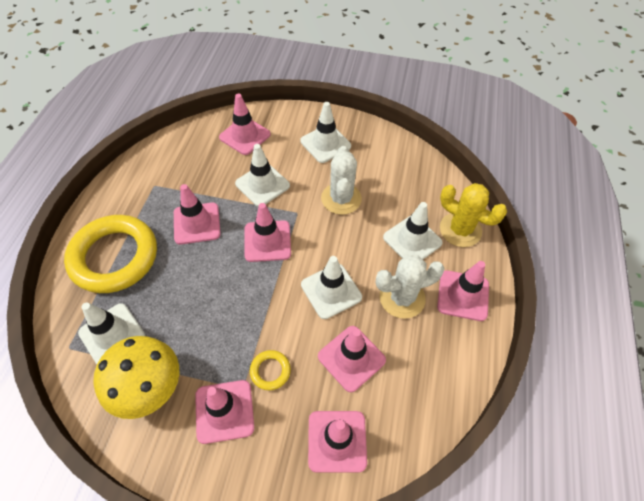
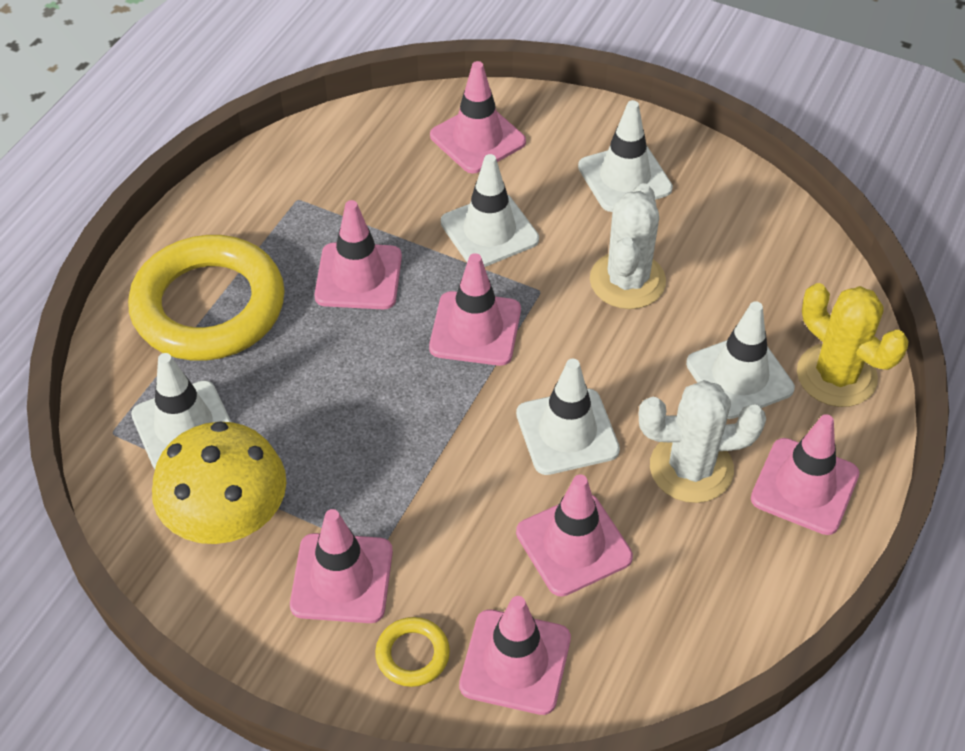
camera: 15 degrees right, 5 degrees down
yellow ring [250,350,291,390] -> yellow ring moved to [375,617,450,687]

